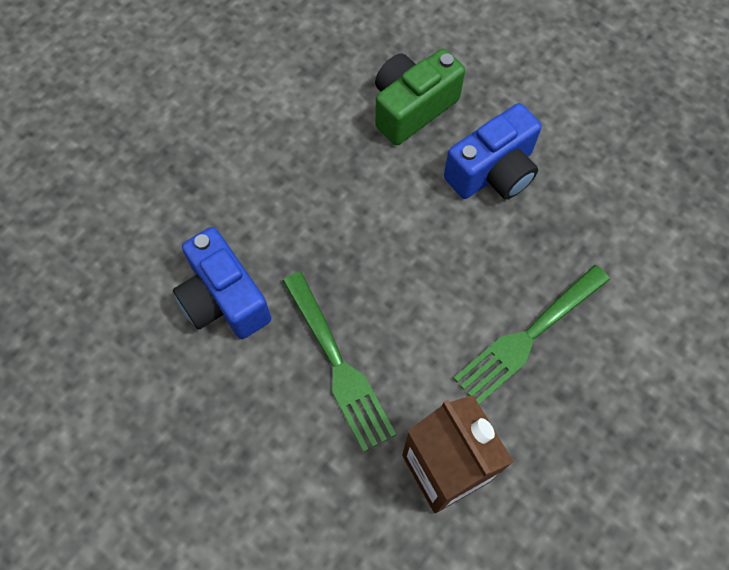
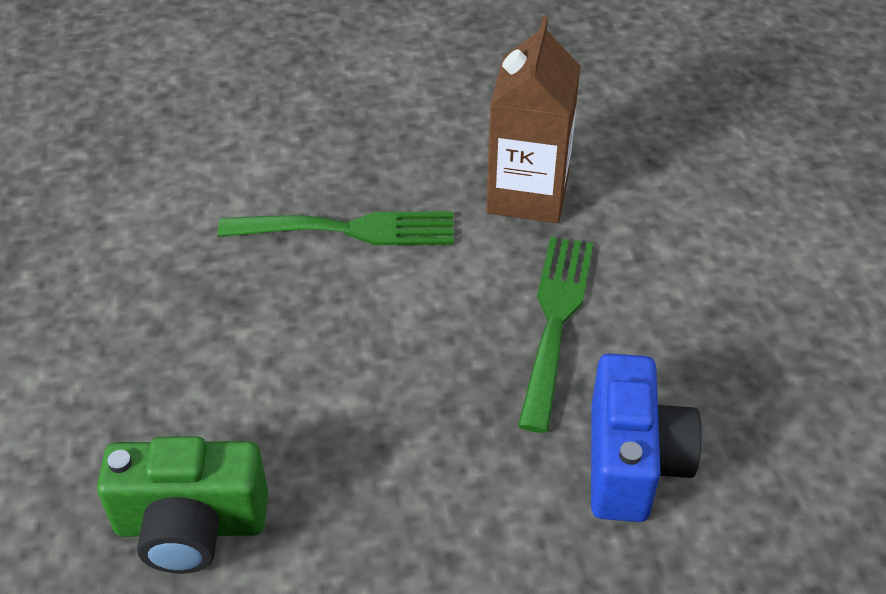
camera: 140 degrees left, 20 degrees down
blue camera [444,103,542,200] -> none

